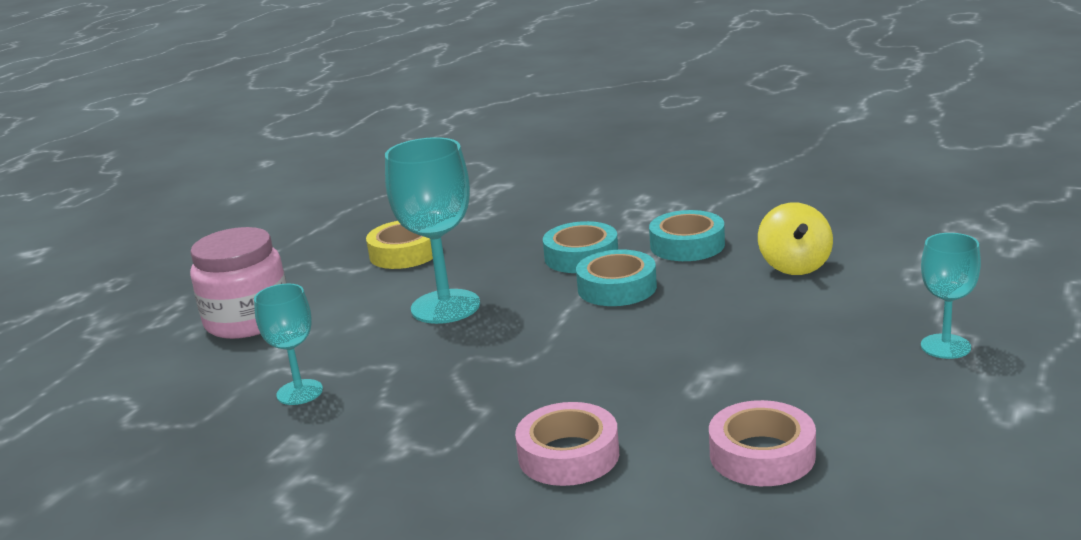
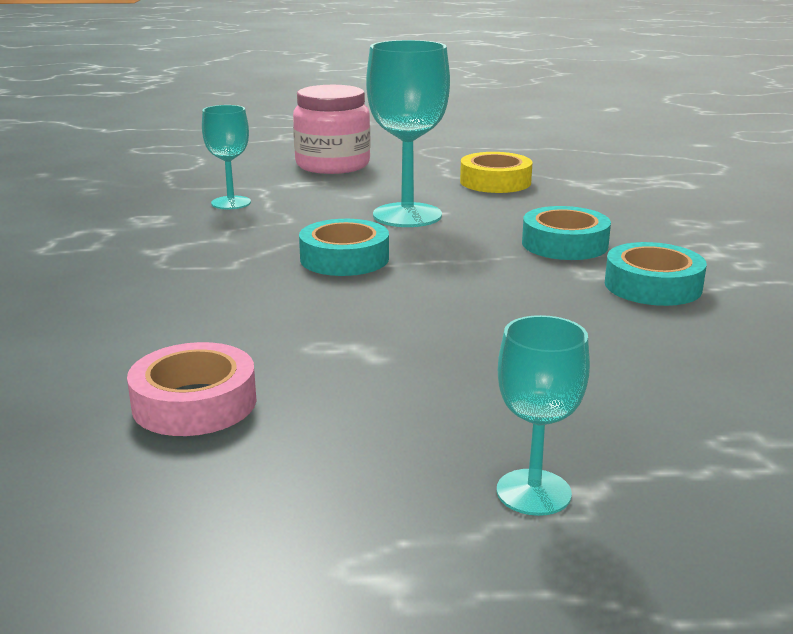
camera: 60 degrees right, 0 degrees up
pink tape [515,402,619,486] -> none
turquoise tape [576,250,657,306] -> turquoise tape moved to [299,219,389,276]
yellow spinning top [758,203,833,275] -> none

